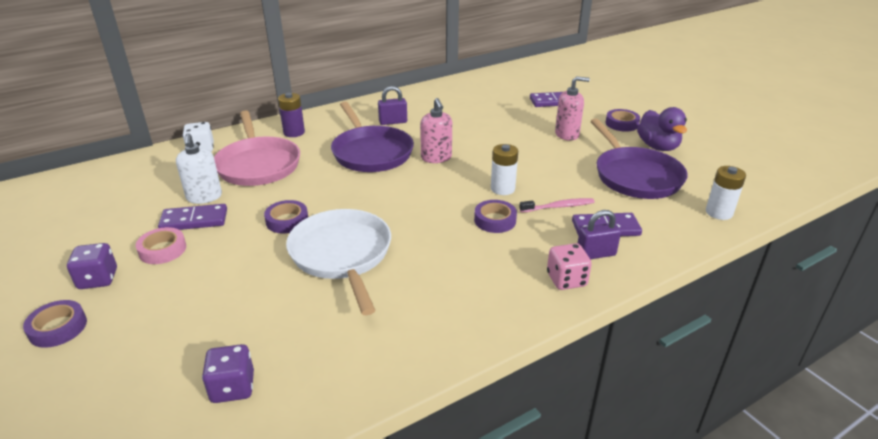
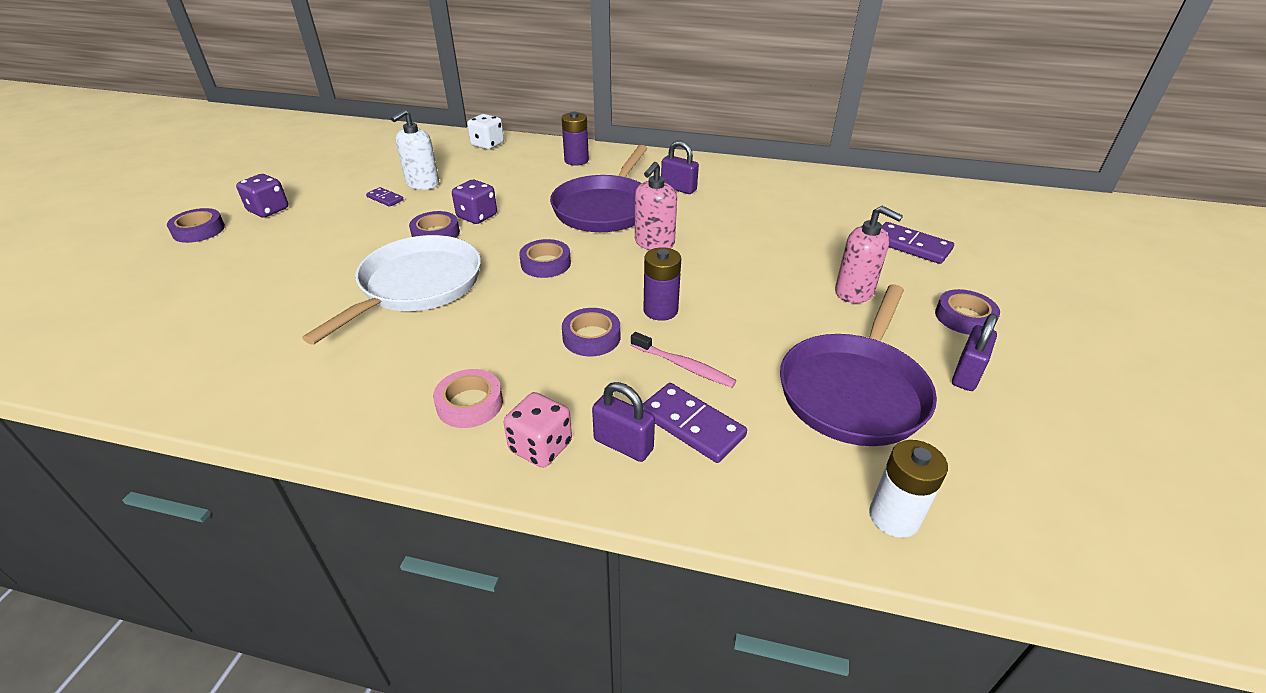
camera: 45 degrees right, 5 degrees up
pink tape [136,227,186,264] -> pink tape moved to [433,369,503,428]
purple domino [158,204,227,230] -> purple domino [366,187,404,207], size x0.57
purple dice [202,344,254,403] -> purple dice moved to [452,180,497,224]
pink pan [214,110,300,186] -> none
white battery [491,144,518,195] -> purple battery [644,247,681,321]
purple duck [637,107,687,151] -> purple padlock [952,313,997,391]
none -> purple tape [519,239,571,278]

